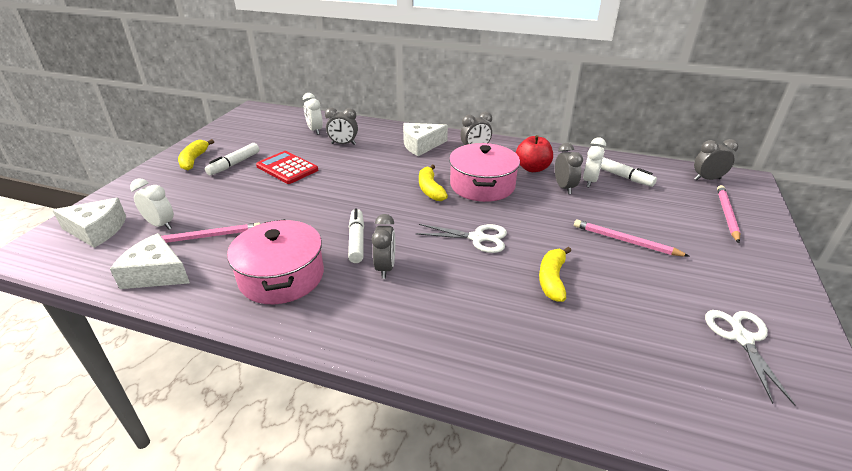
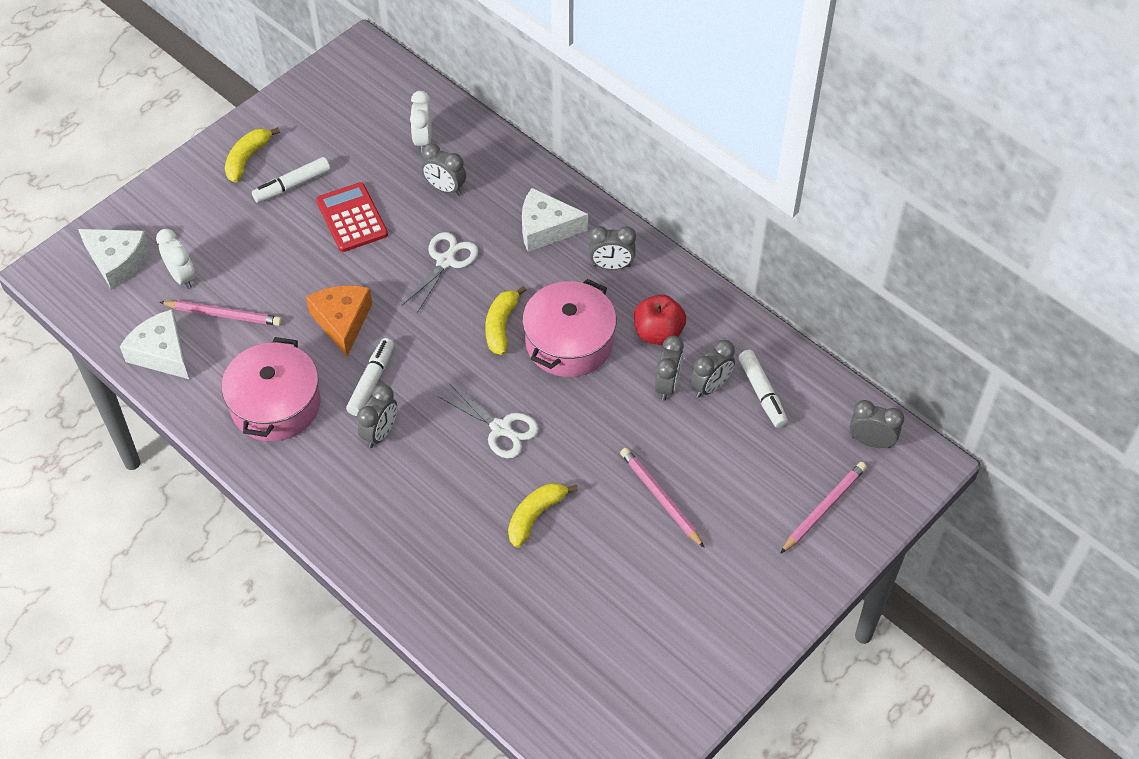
camera: 25 degrees right, 20 degrees up
white clock [583,137,606,187] -> grey clock [690,340,735,398]
white scissors [705,310,796,406] -> white scissors moved to [402,232,478,313]
none -> orange cheese [306,285,372,356]

